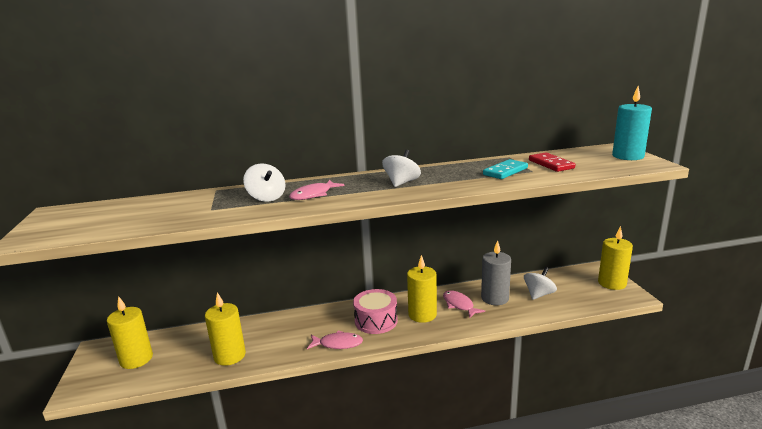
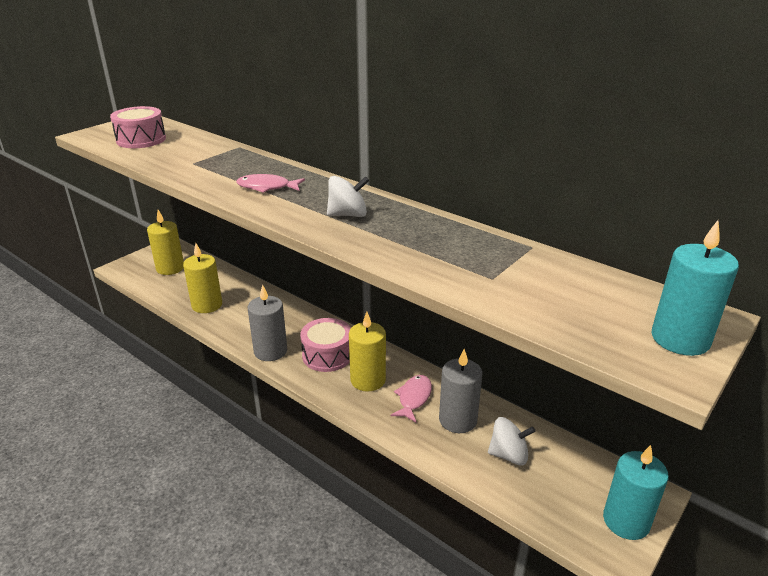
camera: 50 degrees right, 10 degrees up
white spinning top [243,163,286,202] -> none
pink fish [307,330,363,349] -> grey candle [248,284,287,361]
turquoise domino [483,159,528,179] -> none
red domino [529,152,576,172] -> none
yellow candle [598,226,633,290] -> turquoise candle [603,445,669,540]
none -> pink drum [110,106,166,148]

